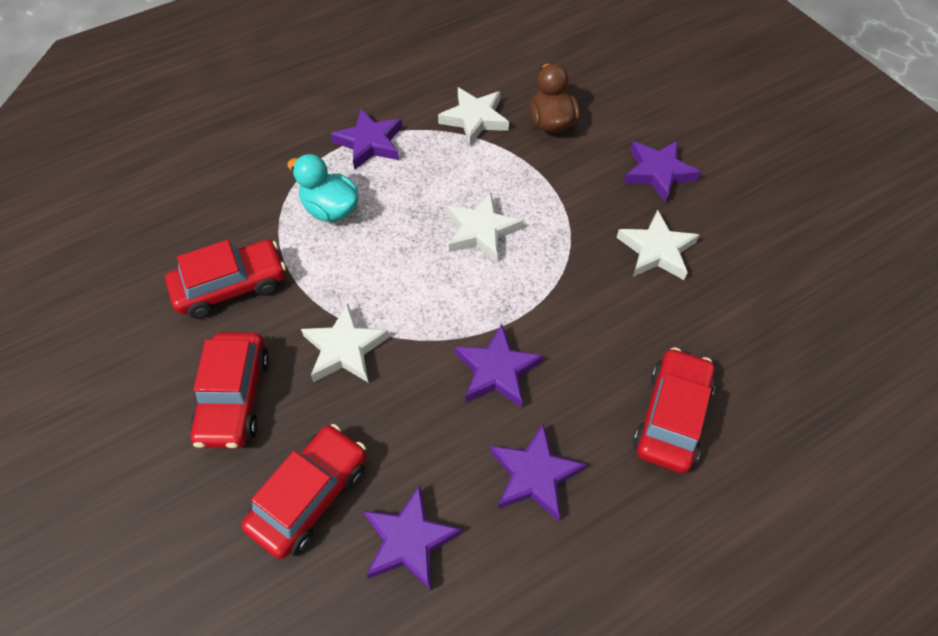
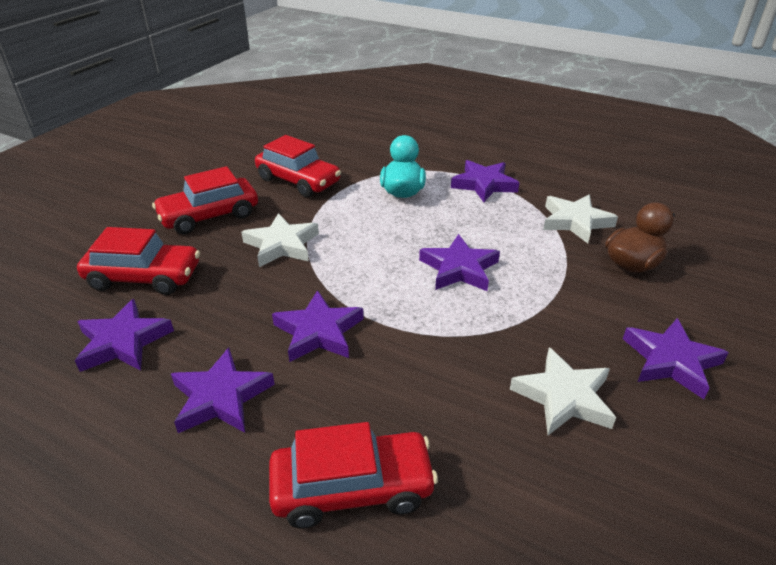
camera: 60 degrees right, 20 degrees down
white star [446,192,523,262] -> purple star [419,234,500,291]

